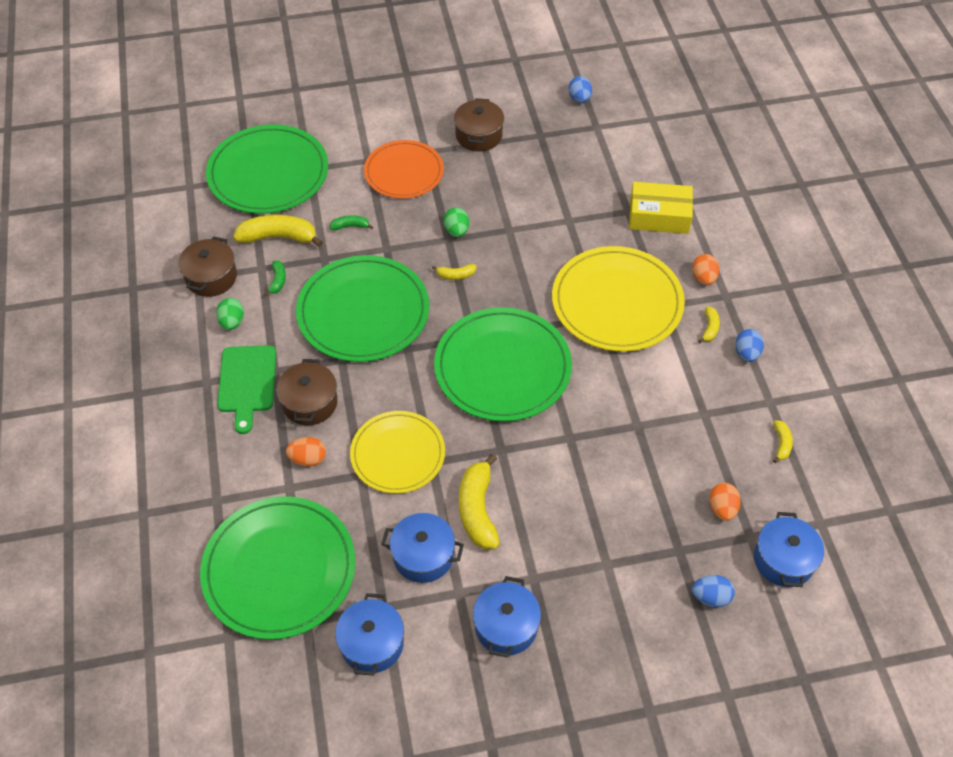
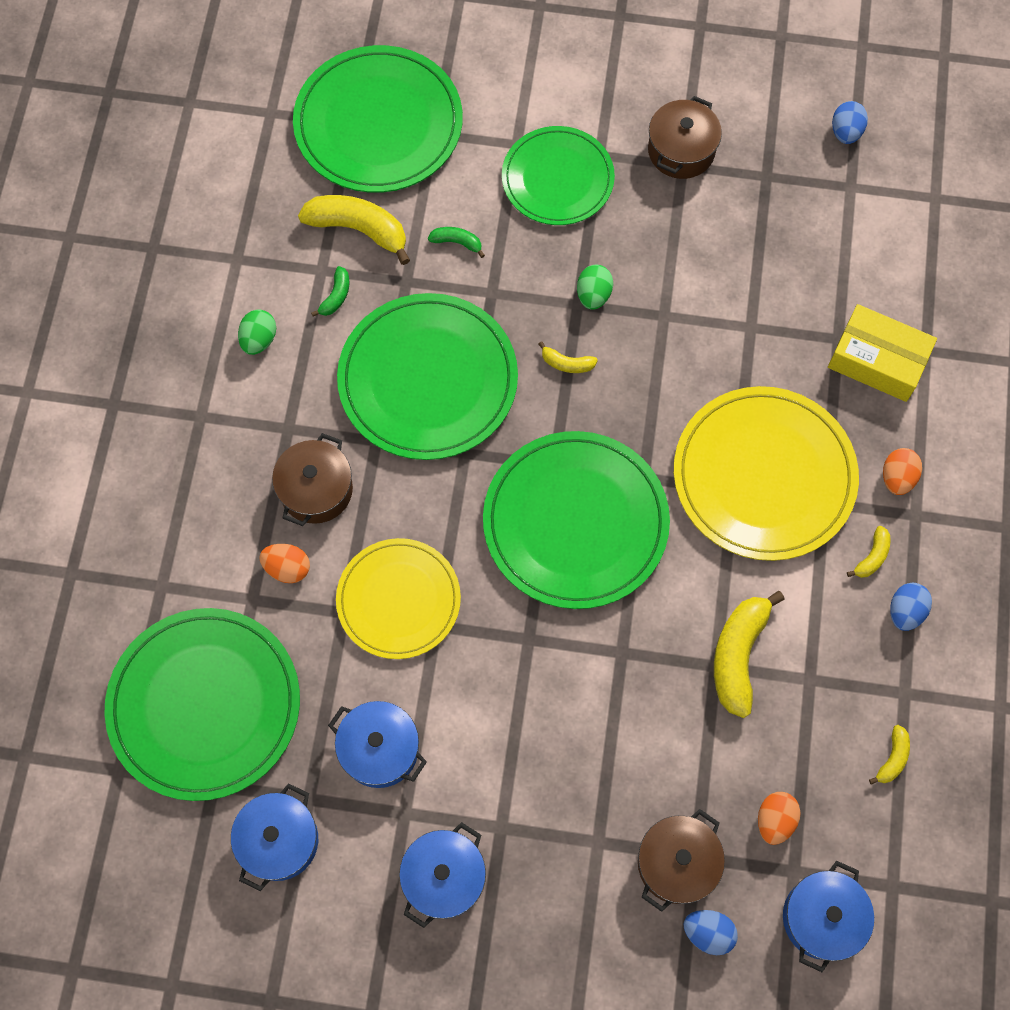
camera: 20 degrees right, 15 degrees up
brown pot [178,236,237,297] -> brown pot moved to [638,809,725,912]
green cutting board [217,345,276,434] -> none
orange plate [364,140,444,199] -> green plate [502,126,615,225]
yellow banana [459,454,500,549] -> yellow banana moved to [714,591,785,718]

